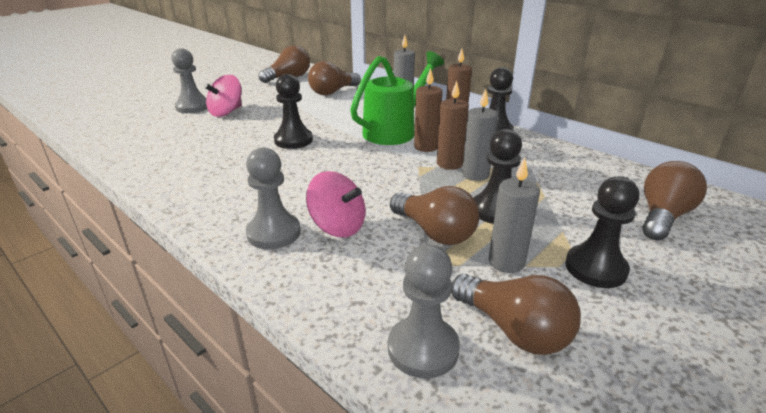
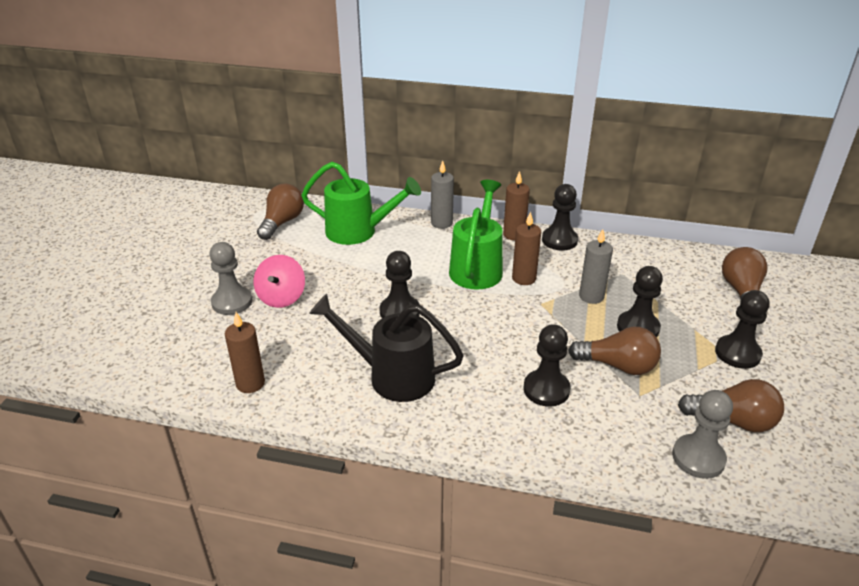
camera: 30 degrees left, 5 degrees up
grey pawn [246,147,301,249] -> none
pink spinning top [306,171,365,237] -> black pawn [523,324,571,407]
brown light bulb [308,61,361,95] -> green watering can [301,162,421,245]
brown candle [437,81,469,170] -> brown candle moved to [225,312,265,393]
grey candle [489,158,540,273] -> none
none -> black watering can [309,294,464,402]

